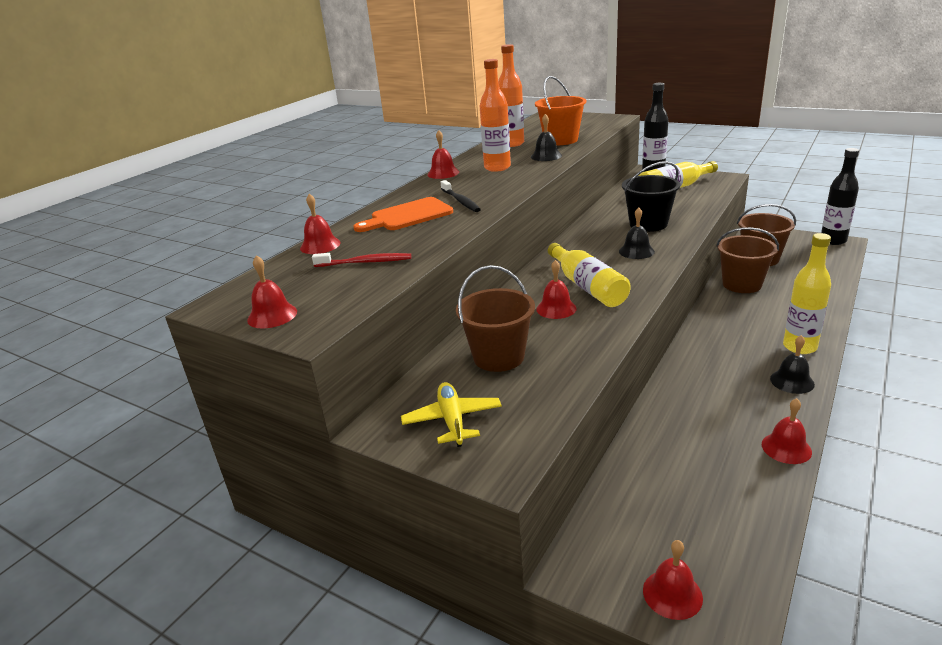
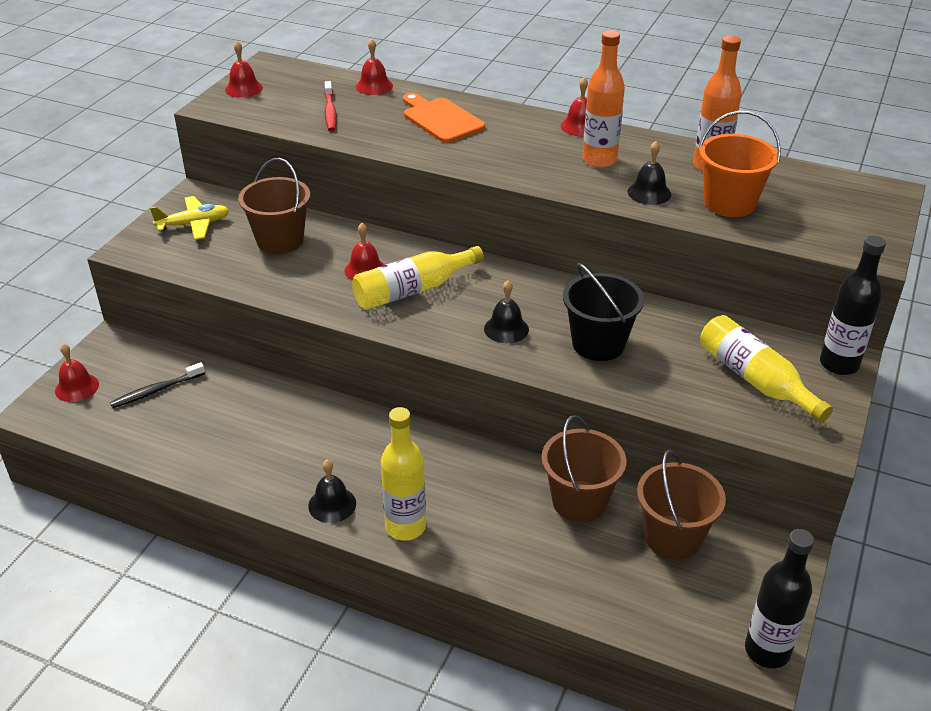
camera: 80 degrees right, 10 degrees up
black toothbrush [440,180,481,212] -> black toothbrush moved to [110,362,205,408]
red bell [762,398,812,464] -> none

